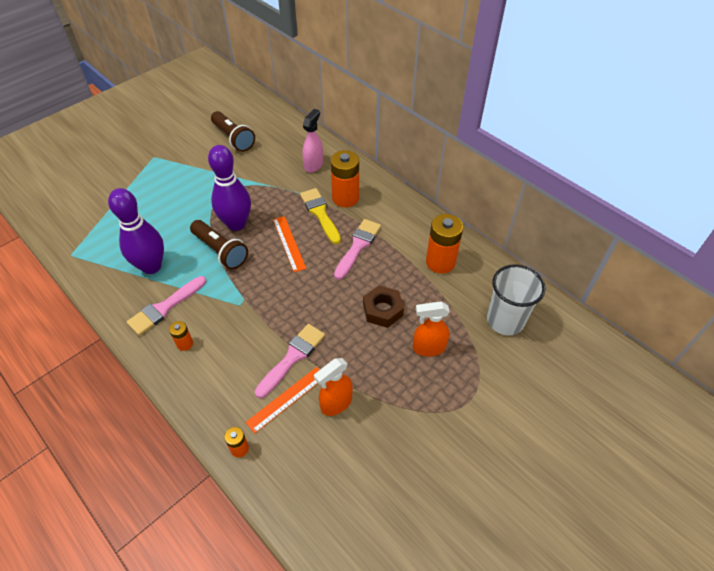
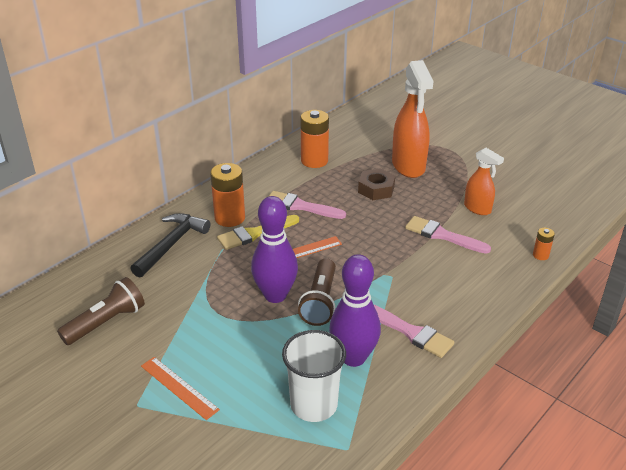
camera: 95 degrees left, 15 degrees down
orange battery [169,321,193,351] -> none
brown flashlight [190,220,248,270] -> brown flashlight turned 150 degrees clockwise [298,258,336,326]
orange ruler [245,367,320,434] -> orange ruler moved to [141,357,220,420]
pink spray bottle [302,109,323,173] -> black hammer [130,213,211,278]
orange spray bottle [413,301,450,356] -> orange spray bottle [392,60,433,178], size x1.76
white cup [487,264,546,335] -> white cup moved to [282,330,346,422]

